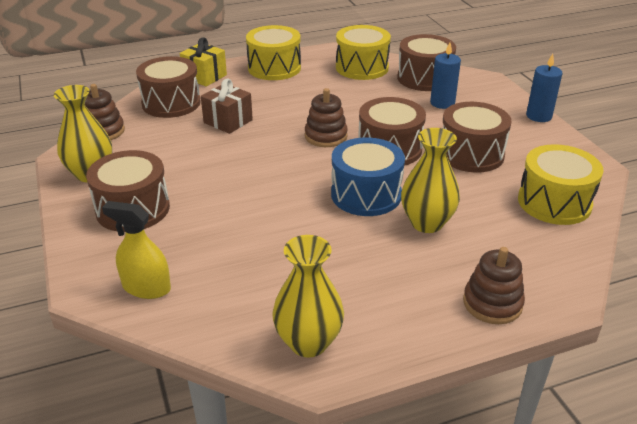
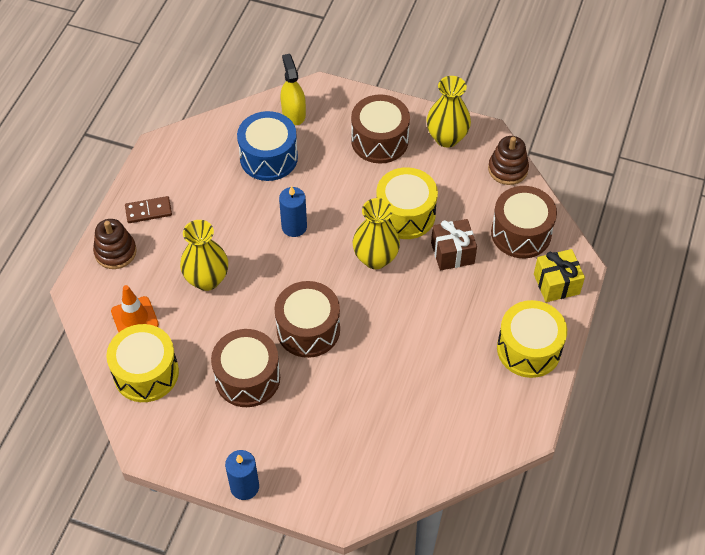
camera: 130 degrees right, 20 degrees up
yellow spray bottle [102,201,171,299] -> yellow spray bottle turned 75 degrees counterclockwise [281,54,306,125]
yellow vase [272,235,344,358] -> yellow vase moved to [353,198,400,269]
brown stacking toy [305,88,348,147] -> none
blue drum [331,137,405,216] -> blue drum moved to [237,111,298,181]
yellow drum [336,25,391,80] -> yellow drum moved to [376,167,438,239]
brown drum [397,34,456,91] -> none
blue candle [430,43,461,109] -> blue candle moved to [279,186,307,237]
none -> orange traffic cone [111,285,159,332]
none -> brown domino [125,196,172,223]

